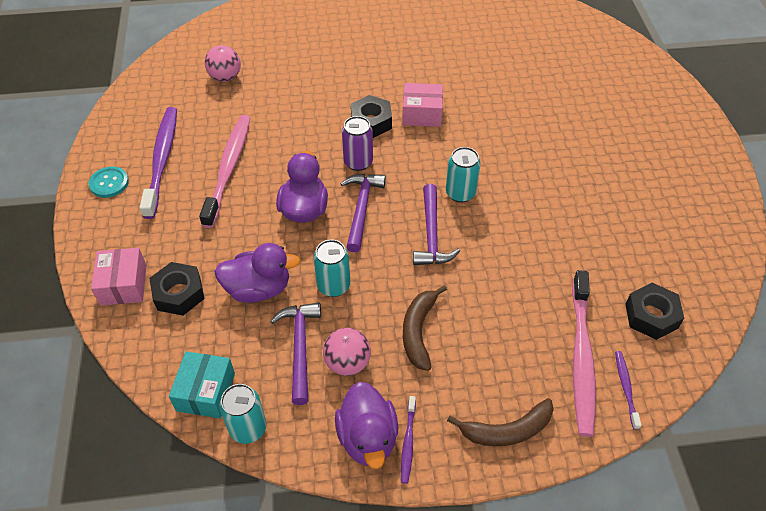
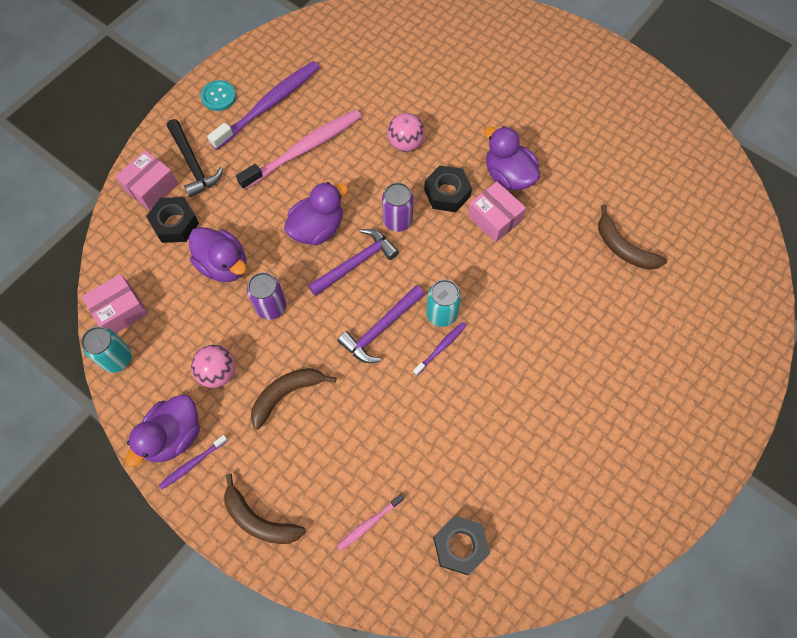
camera: 45 degrees right, 15 degrees up
turquoise box [169,351,235,418] -> pink box [82,274,148,334]
pink ball [205,45,241,82] -> pink ball moved to [387,113,425,152]
purple hammer [270,303,321,405] -> none
turquoise can [313,240,350,297] -> purple can [247,272,286,320]
pink toothbrush [572,270,596,437] -> pink toothbrush [337,494,404,551], size x0.46
purple toothbrush [615,351,641,430] -> purple toothbrush moved to [413,322,467,376]
none -> black hammer [167,119,223,197]
none -> purple duck [484,126,540,190]
none -> brown banana [598,205,667,270]

